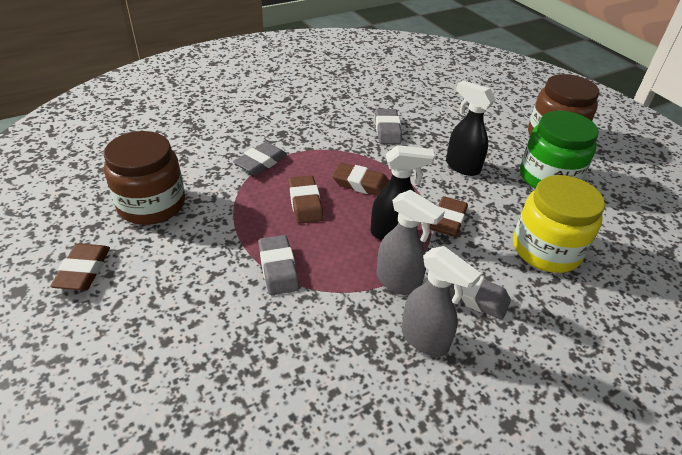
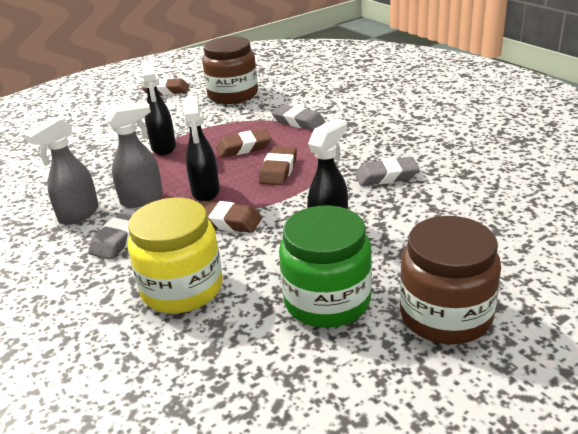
camera: 90 degrees right, 10 degrees down
grey eraser [258,235,299,295] -> black spray bottle [141,60,176,156]
grey spray bottle [376,190,445,295] -> grey spray bottle turned 150 degrees counterclockwise [105,101,163,208]

